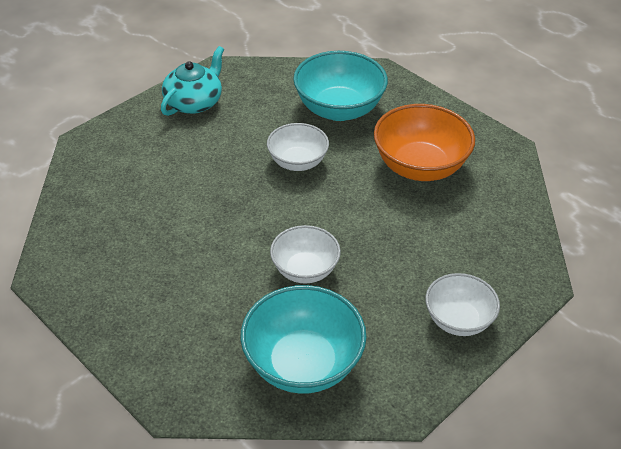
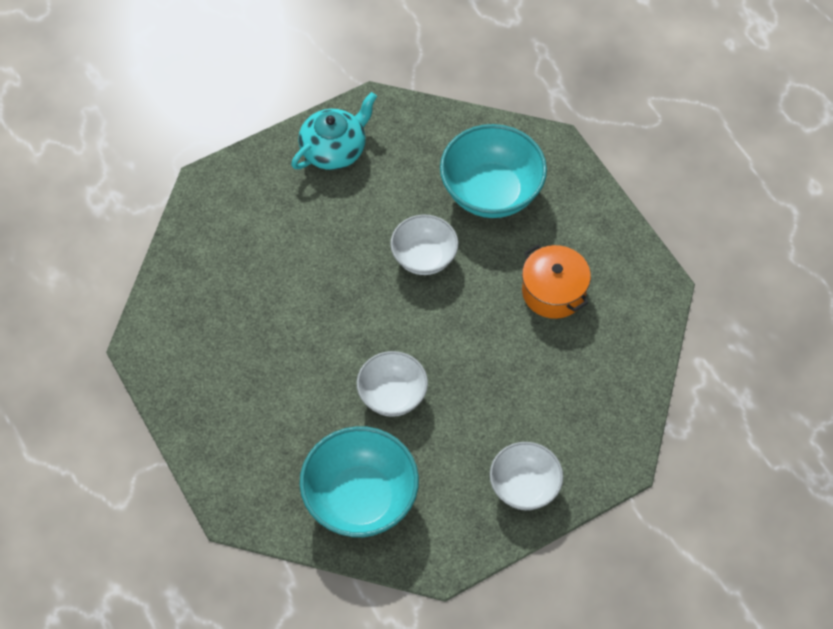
camera: 15 degrees right, 15 degrees up
orange bowl [374,104,475,181] -> orange pot [522,244,591,319]

